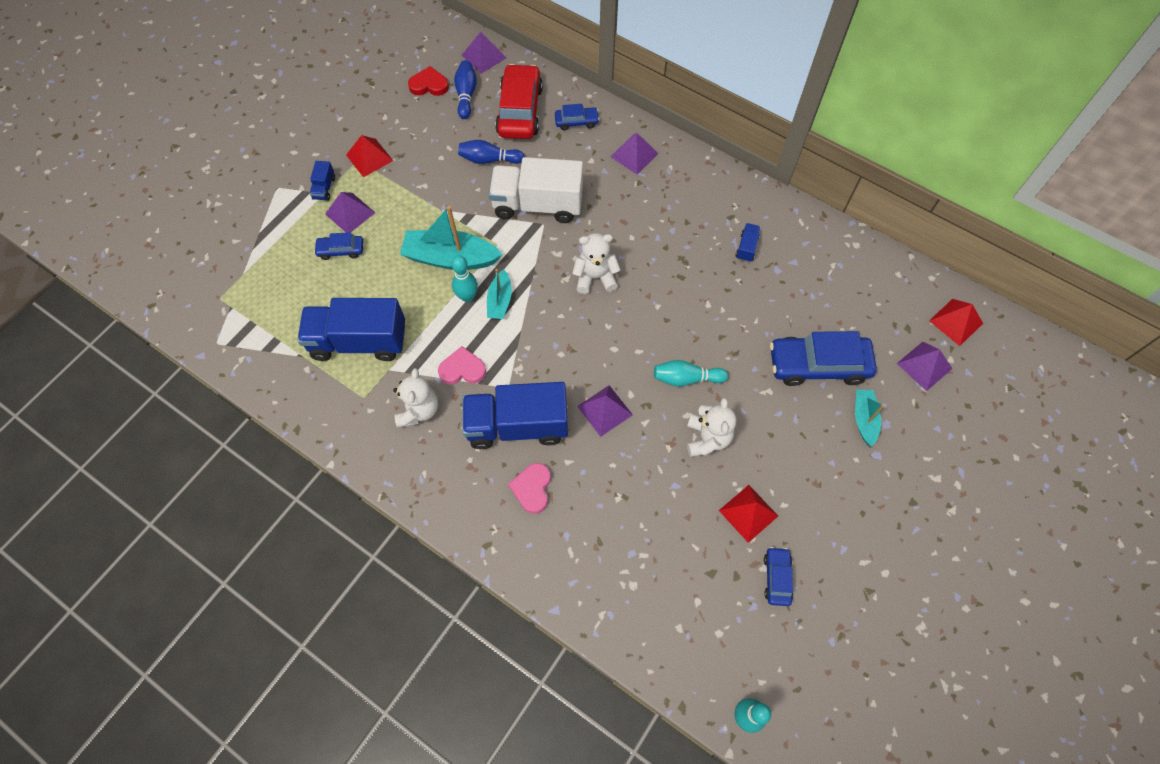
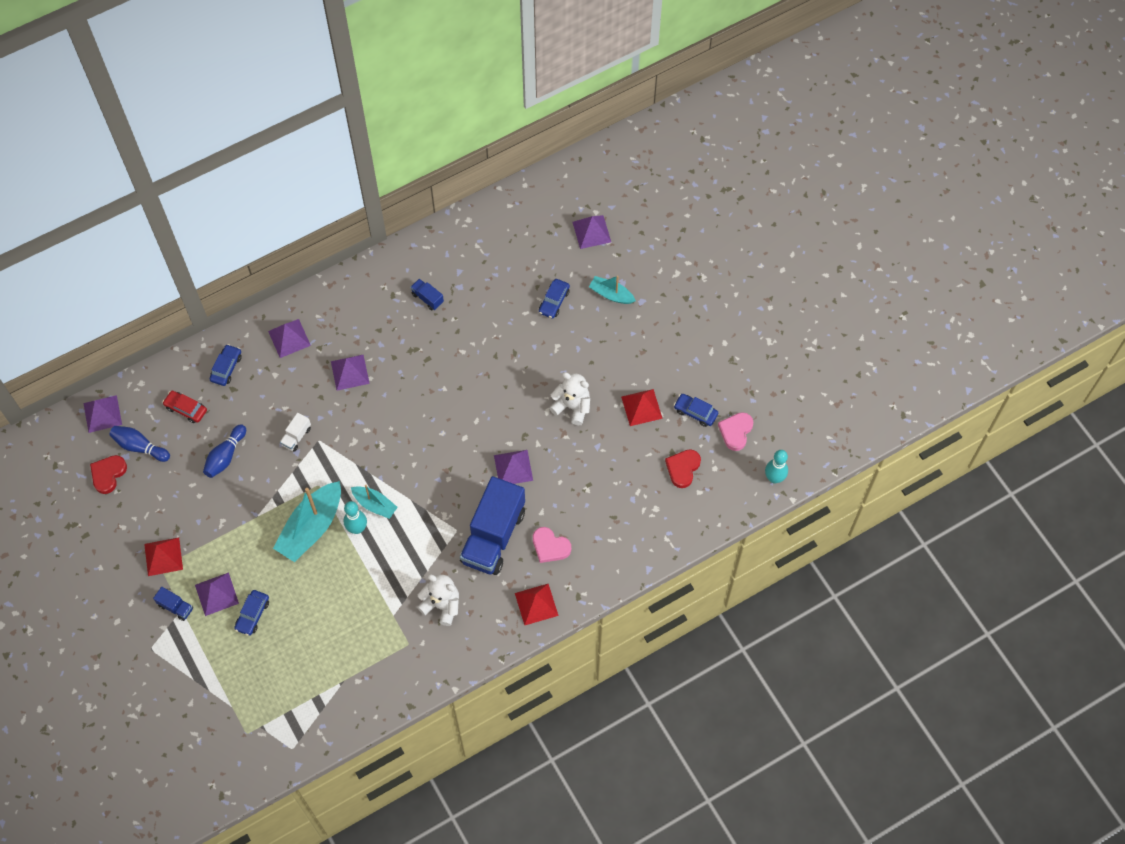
camera: 65 degrees left, 0 degrees up
blue truck [297,298,405,361] -> none
pink heart [438,346,486,384] -> pink heart moved to [718,412,753,451]
white truck [489,157,583,223] -> white truck [280,413,311,452], size x0.41
red car [495,64,543,139] -> red car [163,391,207,423], size x0.50
white teddy bear [572,233,621,294] -> none
turquoise bowling pin [654,360,728,386] -> none
blue car [770,331,877,386] -> blue car [539,279,570,319], size x0.50
red pyramid [929,299,983,346] -> red pyramid moved to [515,584,559,625]
none -> purple pyramid [331,355,370,391]
none -> red heart [665,449,701,488]

